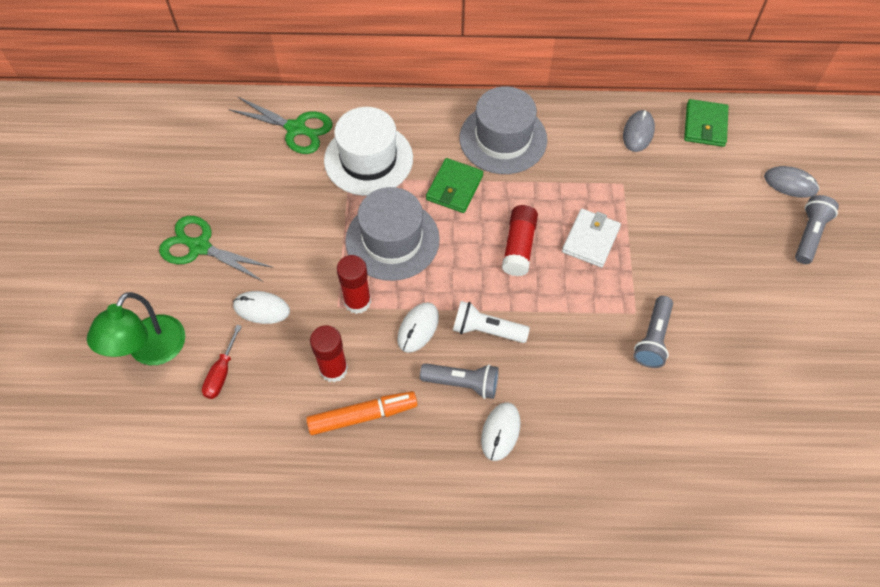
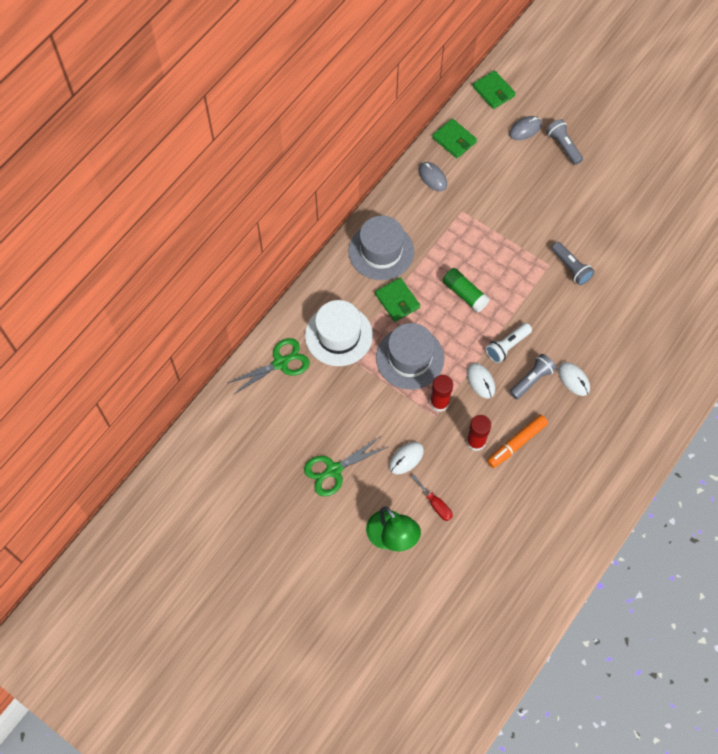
camera: 55 degrees left, 5 degrees up
orange marker [306,391,417,435] -> orange marker turned 150 degrees counterclockwise [487,415,548,468]
red glue stick [502,205,538,276] -> green glue stick [442,268,490,313]
white wallet [562,209,621,268] -> none
none -> green wallet [473,70,516,109]

